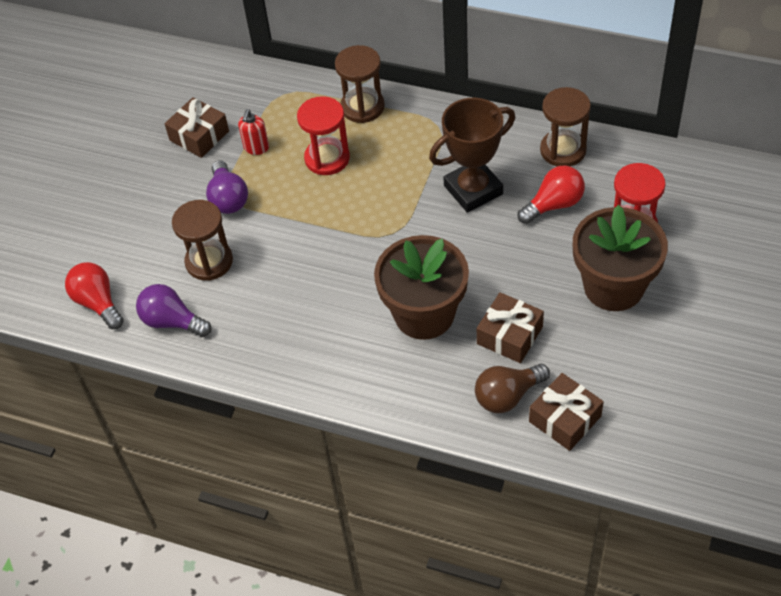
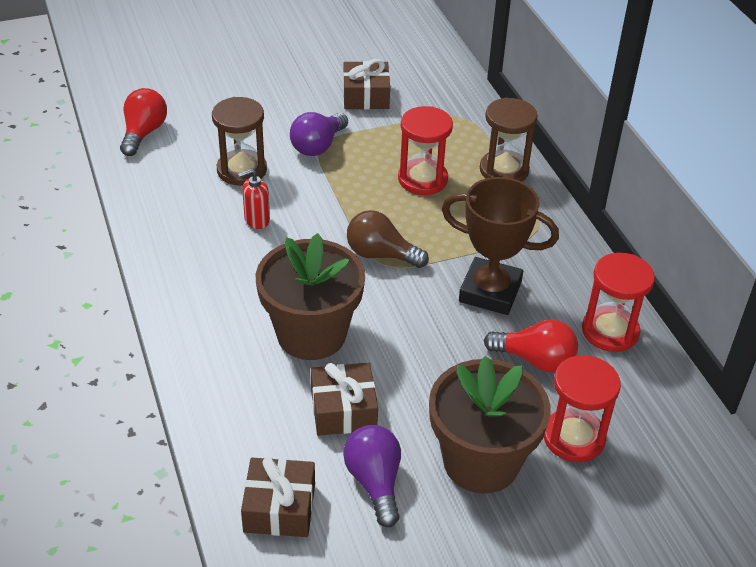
camera: 45 degrees right, 10 degrees down
purple light bulb [136,284,211,337] -> purple light bulb moved to [343,425,401,527]
red soap dispenser [238,109,269,155] -> red soap dispenser moved to [238,168,270,229]
brown light bulb [475,364,550,413] -> brown light bulb moved to [347,210,429,268]
brown hourglass [540,87,591,166] -> red hourglass [582,253,655,352]

